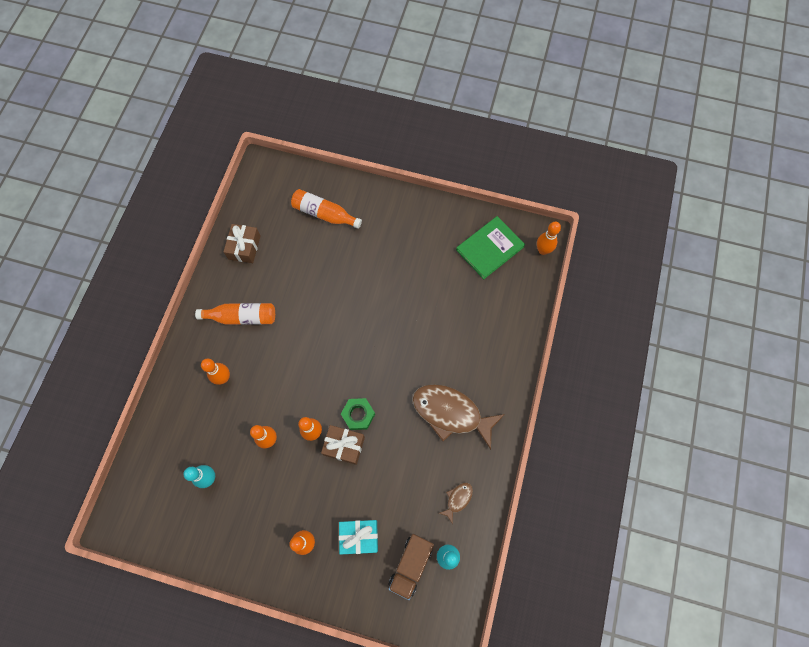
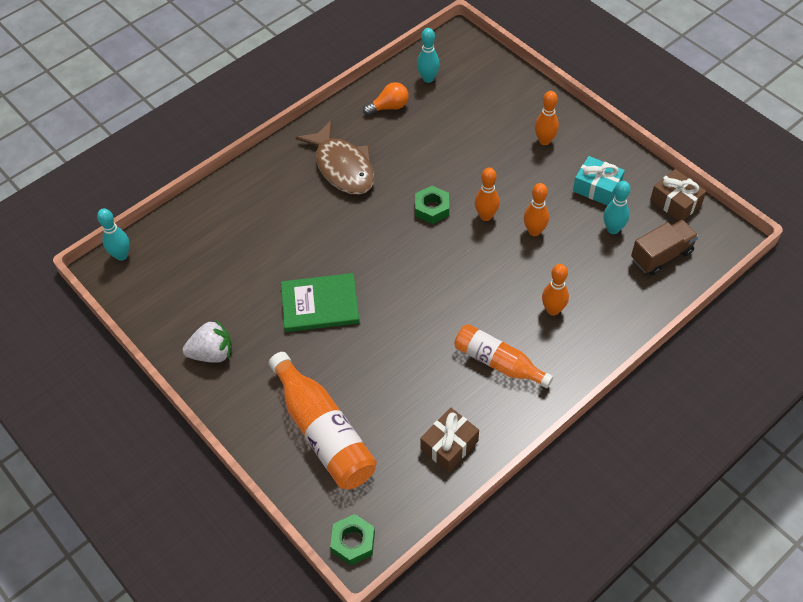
camera: 145 degrees left, 15 degrees down
orange bottle [291,189,362,229] -> orange bottle [269,352,377,489], size x1.50
brown gift [321,425,365,465] -> brown gift moved to [650,169,706,221]
turquoise gift [339,520,378,555] -> turquoise gift moved to [573,156,625,206]
brown truck [388,534,434,600] -> brown truck moved to [631,220,698,275]
brown fish [439,483,473,524] -> orange light bulb [363,82,409,115]
green book [456,216,525,279] -> green book moved to [281,273,360,332]
orange bowling pin [537,222,561,255] -> turquoise bowling pin [97,208,130,261]
none -> white strawberry [183,320,232,363]
none -> green nut [330,514,375,565]

